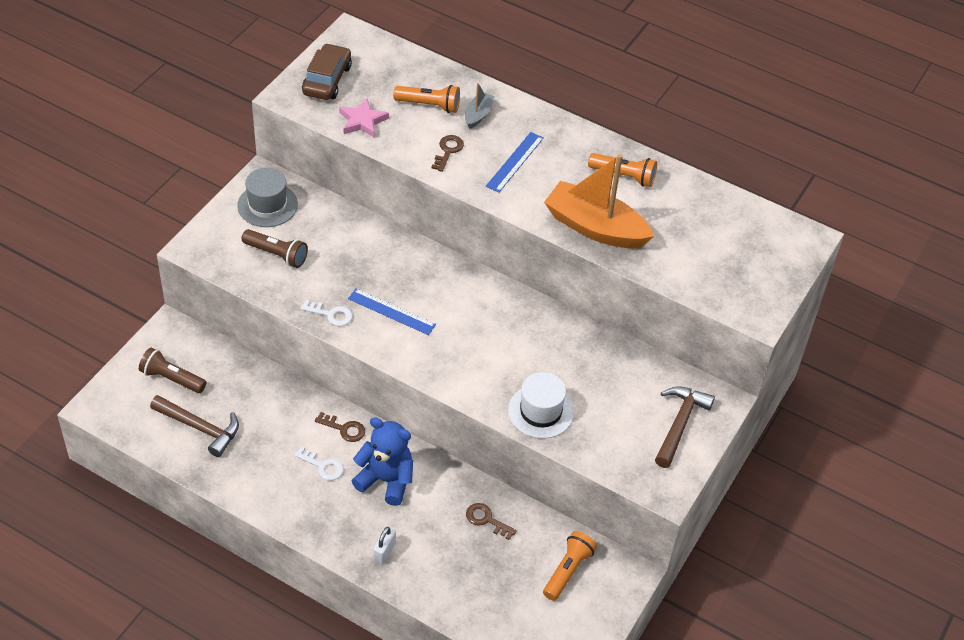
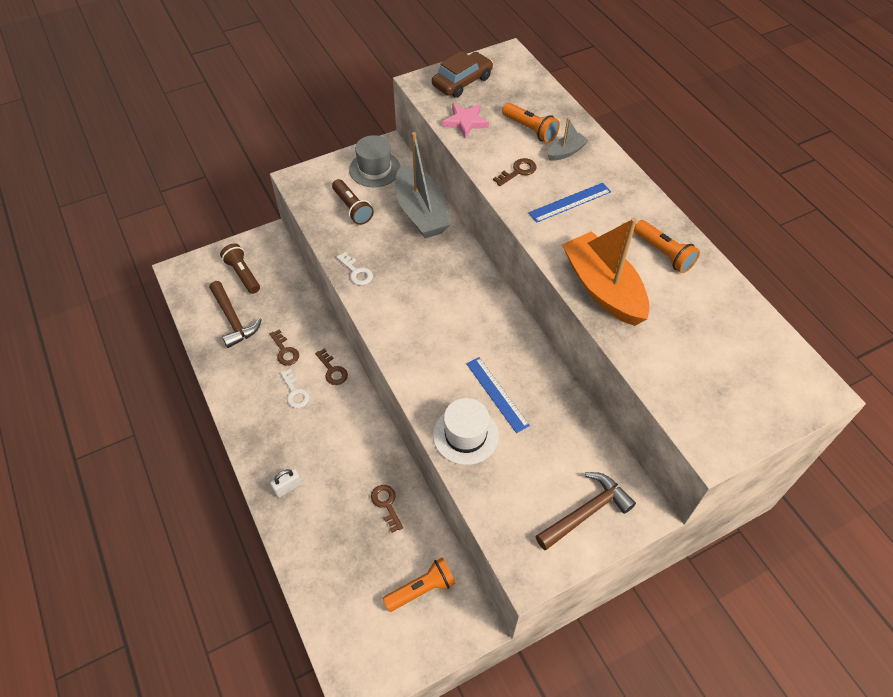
camera: 35 degrees right, 5 degrees up
blue ruler [348,288,436,335] -> blue ruler moved to [466,357,530,433]
blue teddy bear [352,417,413,506] -> none
none -> brown key [270,329,299,366]
none -> grey boat [395,132,451,238]

